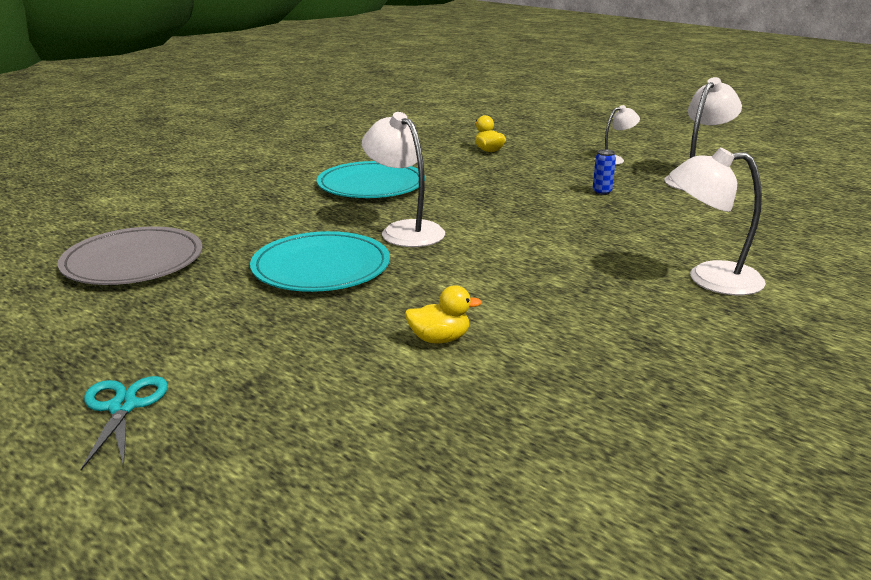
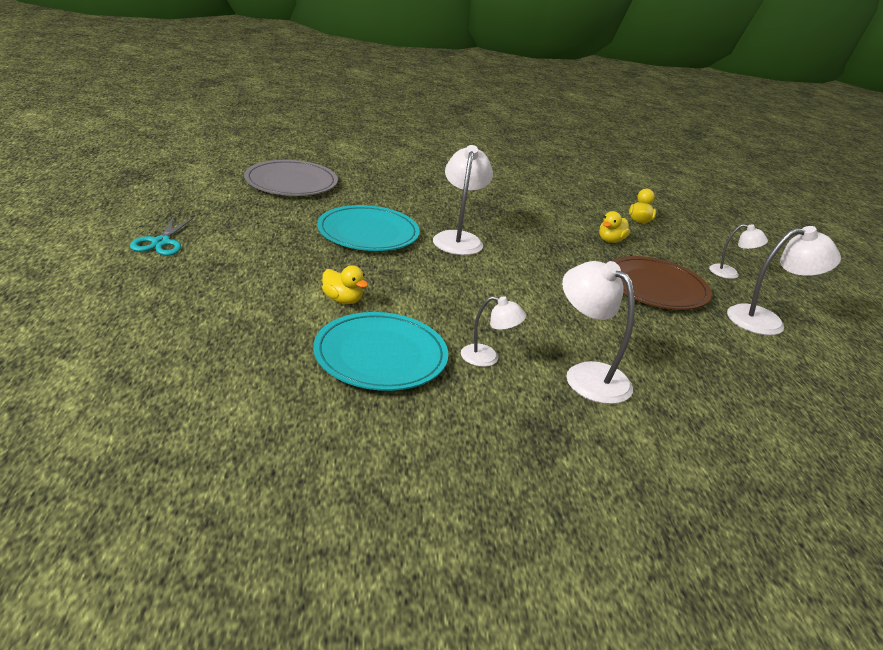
camera: 40 degrees right, 5 degrees up
turquoise scissors [80,376,168,470] -> turquoise scissors turned 150 degrees clockwise [130,216,193,256]
turquoise plate [317,161,419,198] -> turquoise plate moved to [313,312,448,391]
blue can [593,149,616,195] -> brown plate [612,256,712,310]
none -> white lamp [461,296,526,367]
none -> yellow duck [599,211,630,243]

